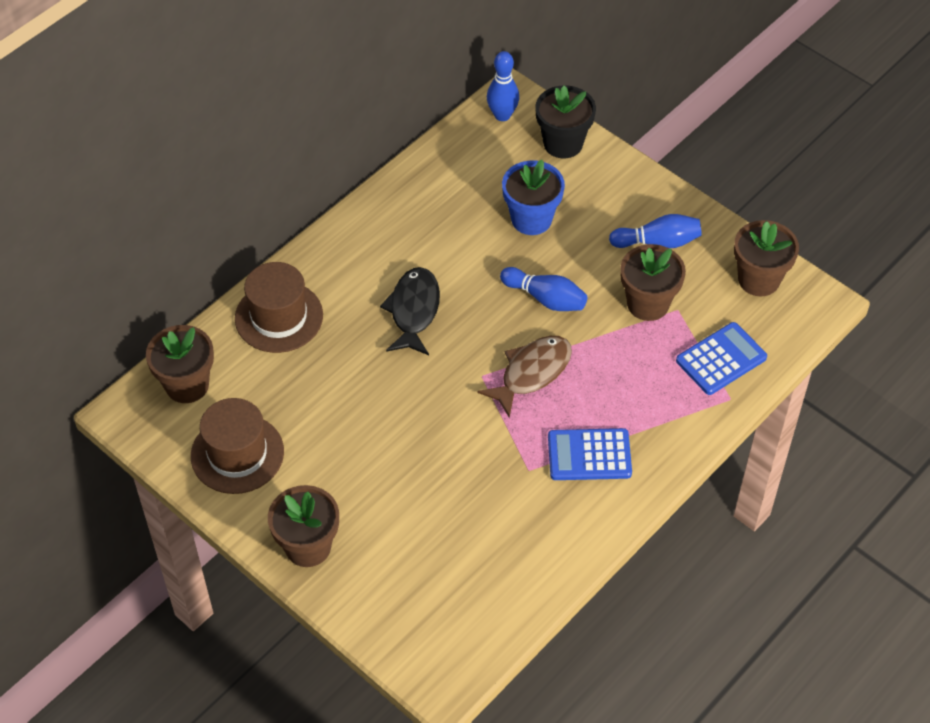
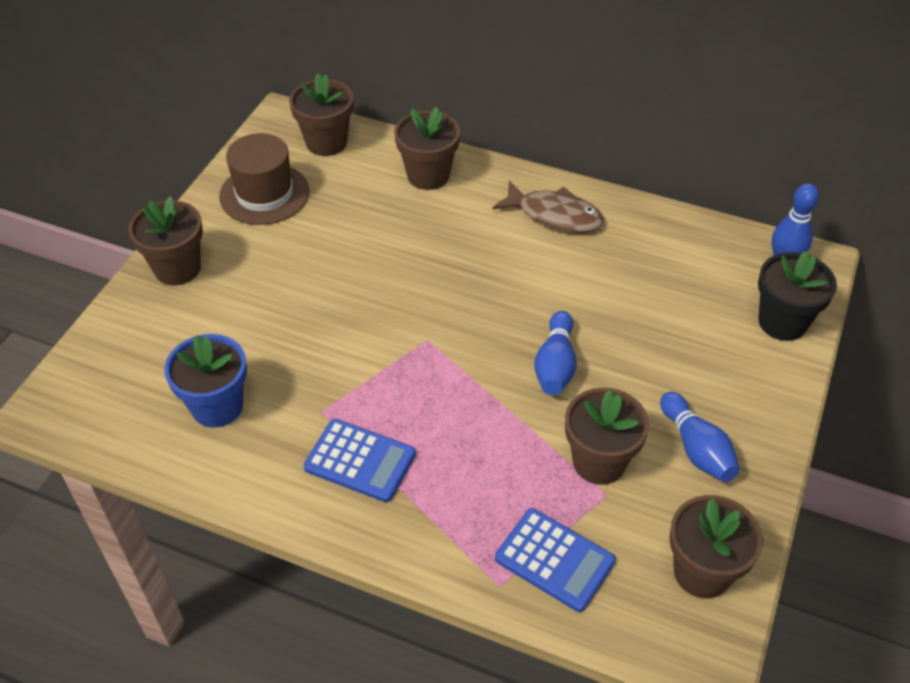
camera: 70 degrees right, 5 degrees down
brown hat [235,262,323,353] -> brown flower pot [394,107,460,190]
black fish [380,267,440,355] -> none
brown fish [477,336,572,418] -> brown fish moved to [492,181,604,233]
blue flower pot [502,160,565,235] -> blue flower pot moved to [164,334,247,428]
blue calculator [548,428,632,480] -> blue calculator turned 135 degrees clockwise [304,419,416,502]

